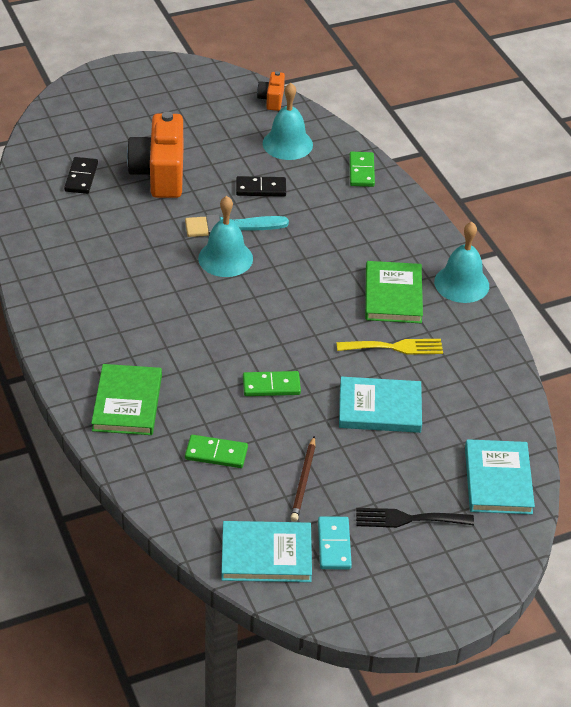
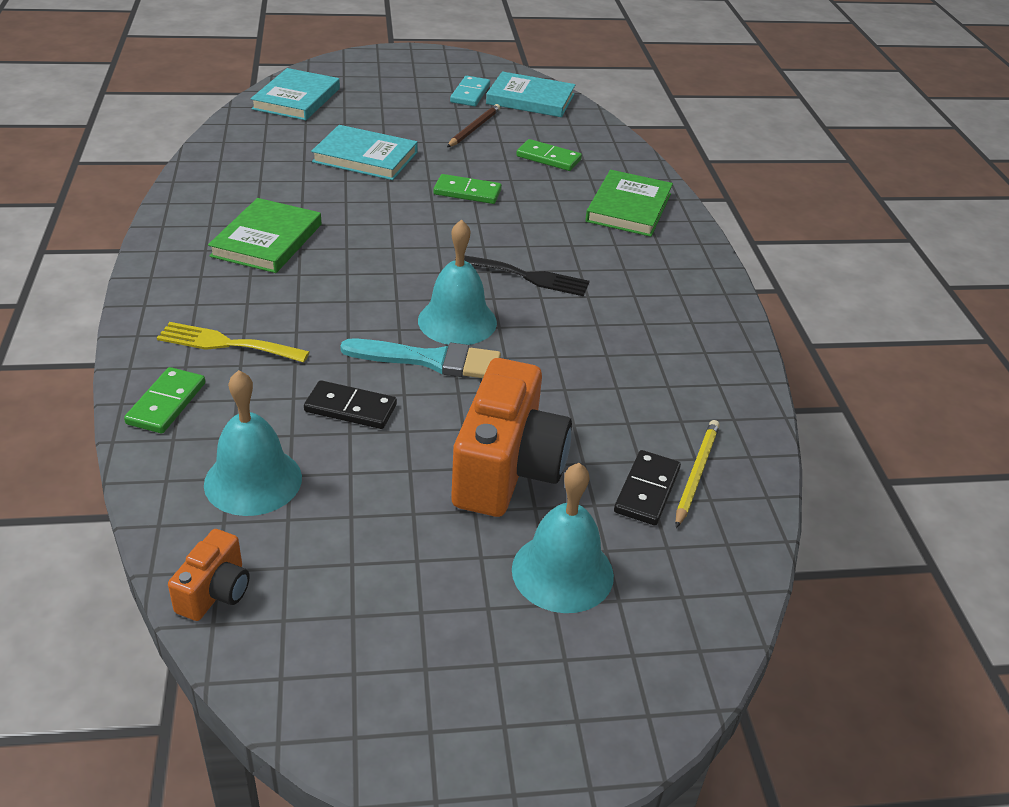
camera: 165 degrees left, 5 degrees down
yellow fork [336,339,443,355] -> yellow fork moved to [157,322,309,363]
black fork [356,508,474,528] -> black fork moved to [455,256,590,296]
turquoise bell [434,222,489,303] -> turquoise bell moved to [512,463,614,613]
none -> yellow pencil [675,420,720,528]

